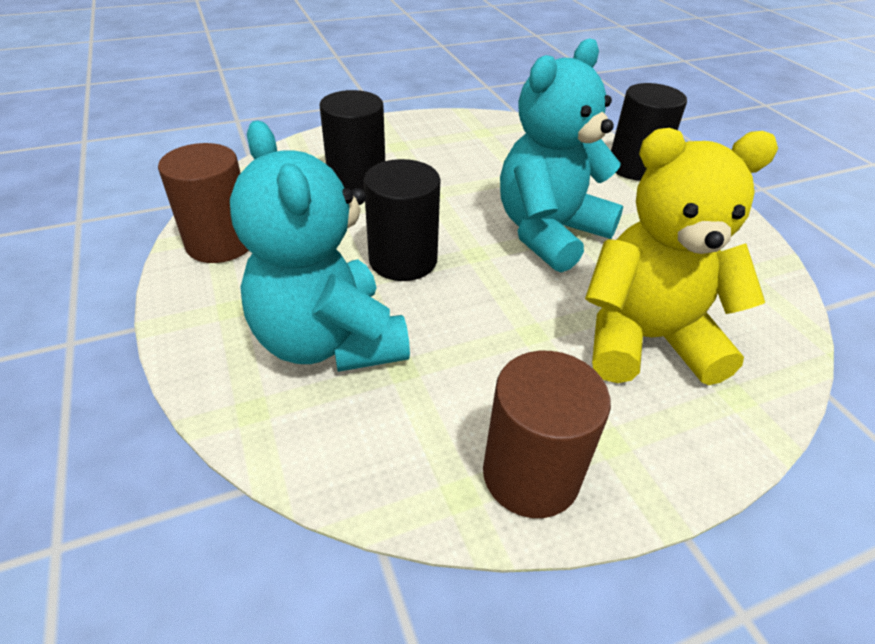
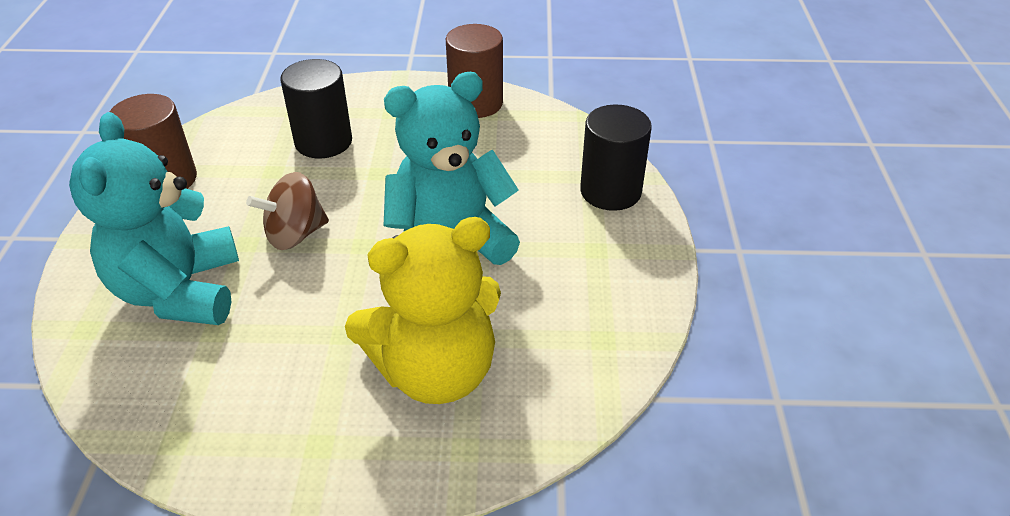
camera: 25 degrees right, 0 degrees up
black cylinder [364,159,441,281] -> brown spinning top [246,172,329,250]
brown cylinder [483,351,611,518] -> brown cylinder moved to [446,24,503,118]
yellow teddy bear [585,128,778,385] -> yellow teddy bear turned 135 degrees clockwise [345,217,501,404]

